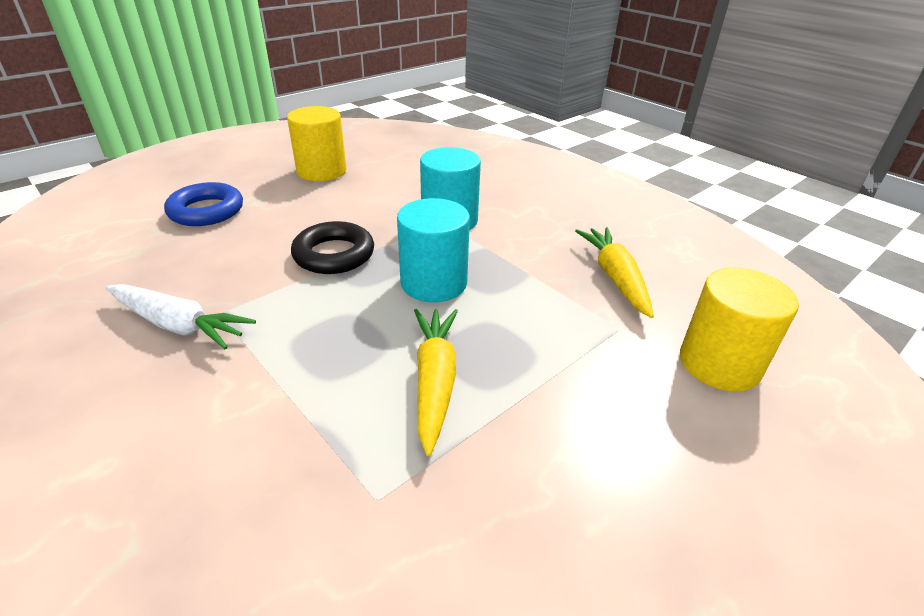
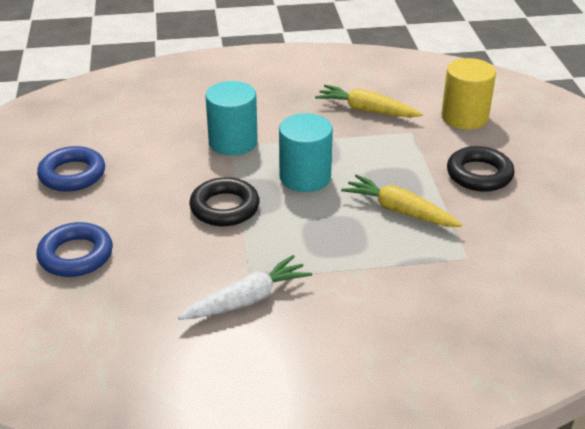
camera: 55 degrees left, 0 degrees up
yellow cylinder [287,106,346,181] -> blue ring [37,146,105,192]
none -> black ring [447,146,515,192]

